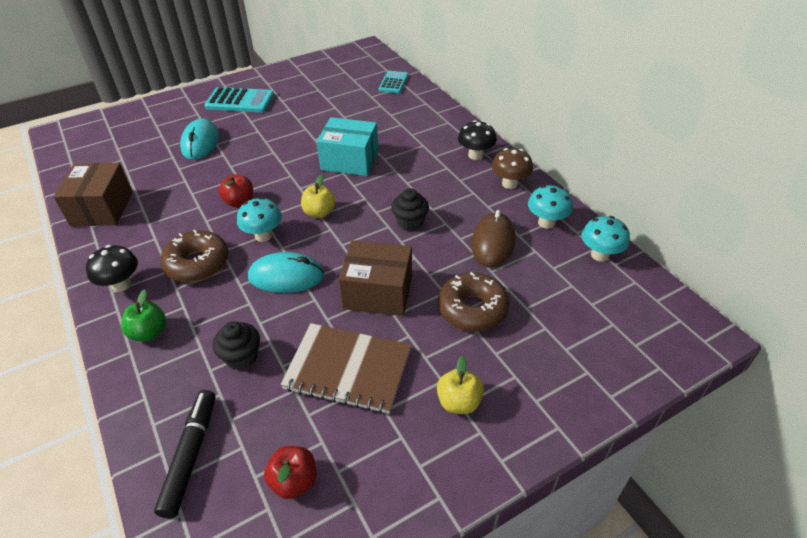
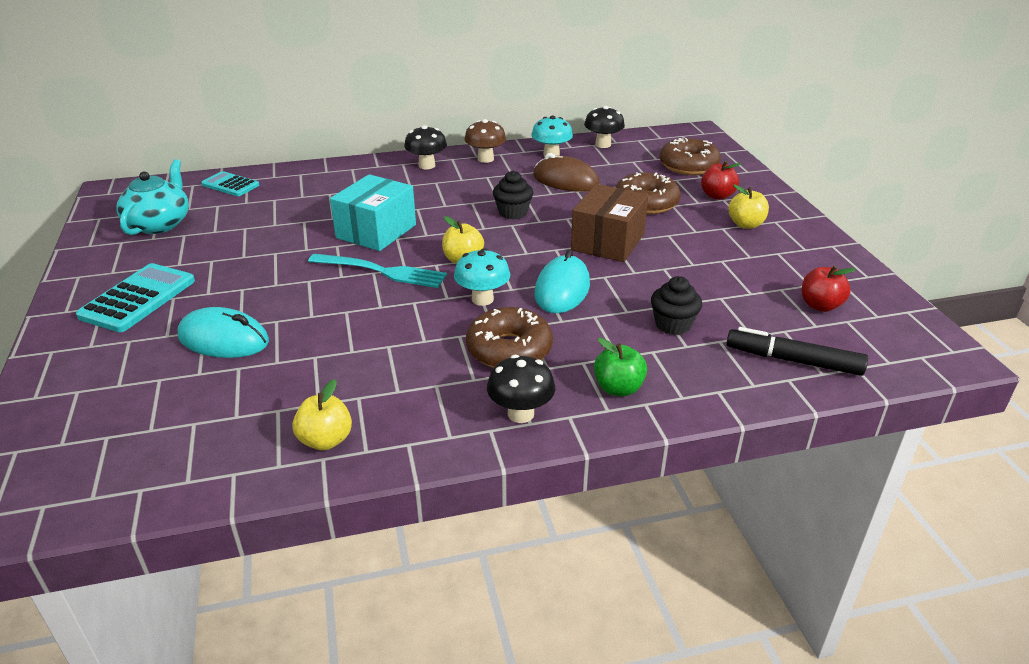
camera: 75 degrees left, 10 degrees down
brown box [53,163,133,226] -> yellow apple [292,379,352,451]
red apple [219,174,253,207] -> red apple moved to [701,161,742,200]
brown notebook [280,323,411,414] -> none
turquoise mushroom [582,216,630,262] -> black mushroom [584,106,625,148]
none -> turquoise teapot [116,159,189,235]
none -> turquoise fork [308,254,447,288]
none -> brown donut [659,138,721,175]

